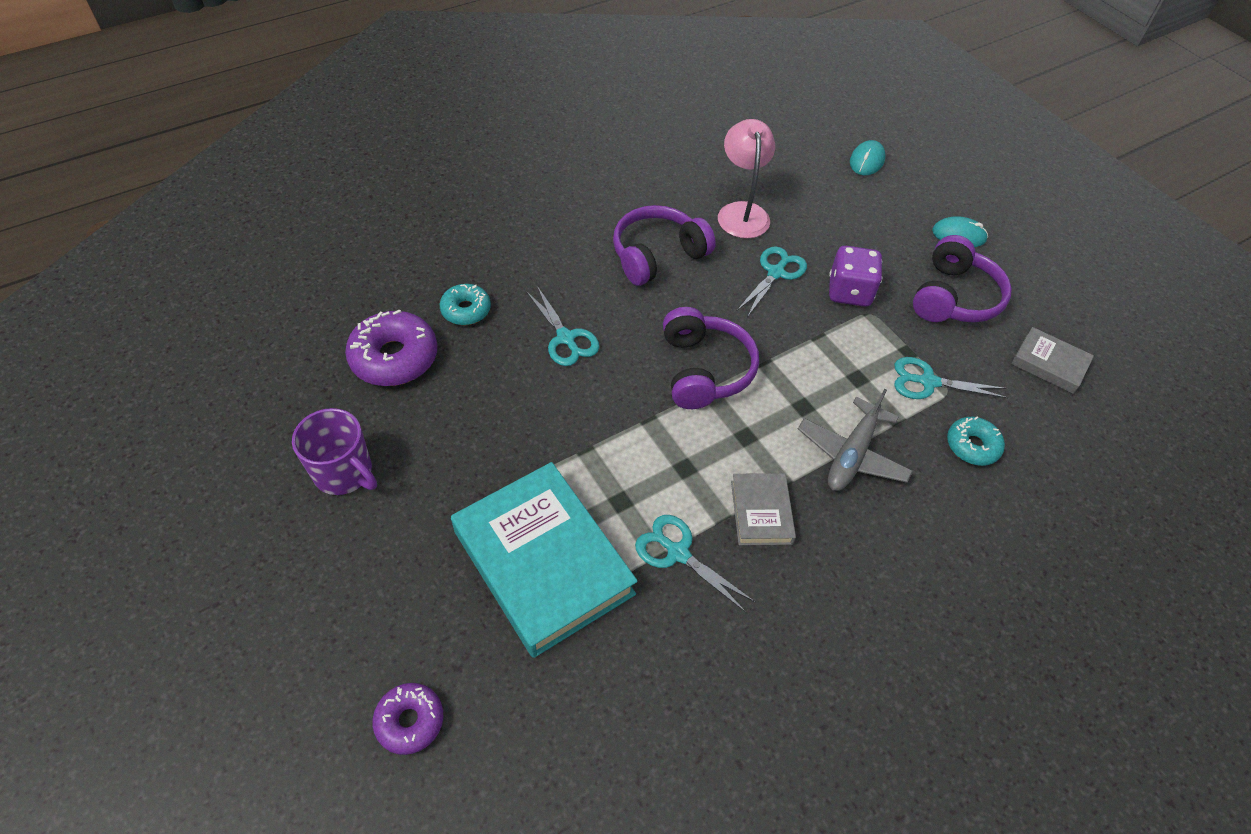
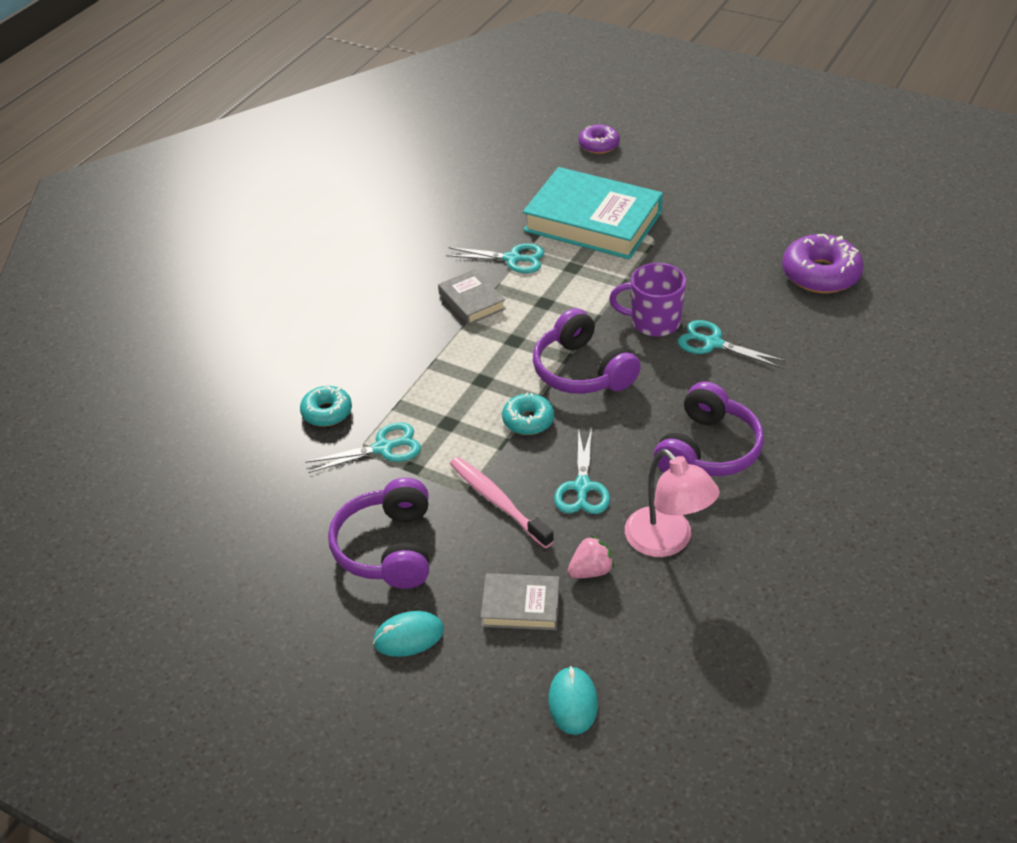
camera: 155 degrees right, 10 degrees down
purple mug [292,408,377,495] -> purple mug moved to [609,263,686,337]
turquoise donut [440,284,491,325] -> turquoise donut moved to [502,393,554,435]
grey plane [798,389,913,491] -> none
purple dice [829,246,883,307] -> pink toothbrush [450,457,554,548]
grey book [1011,327,1094,394] -> grey book moved to [480,573,560,630]
none -> pink strawberry [568,535,614,579]

